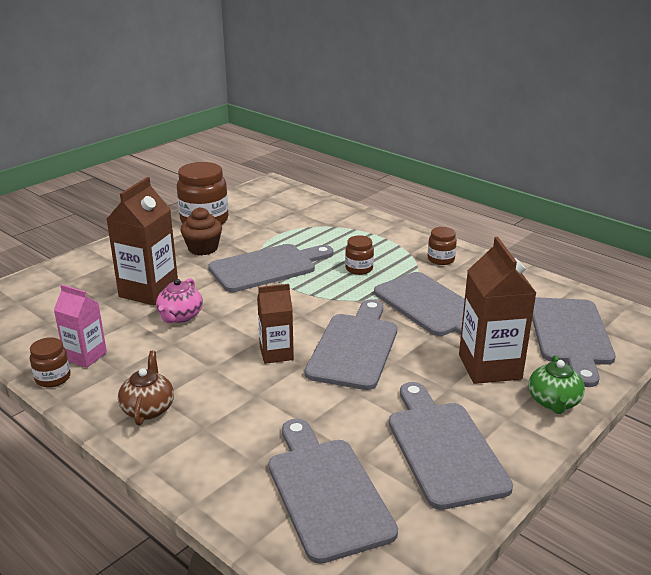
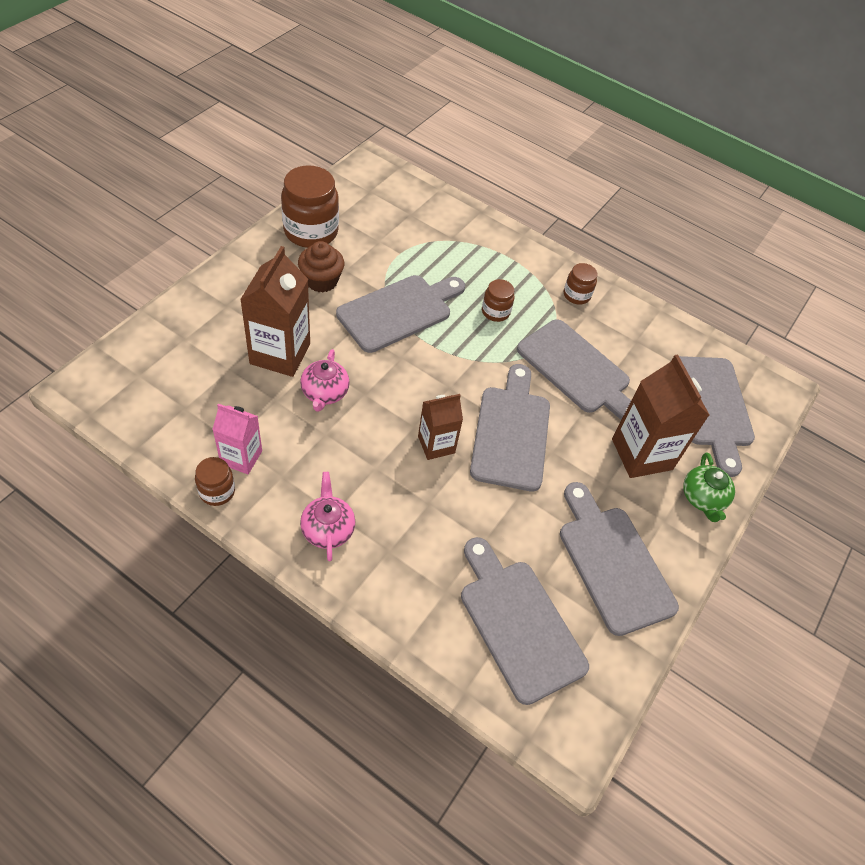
camera: 15 degrees left, 25 degrees up
brown teapot [118,351,174,426] -> pink teapot [300,472,355,561]

